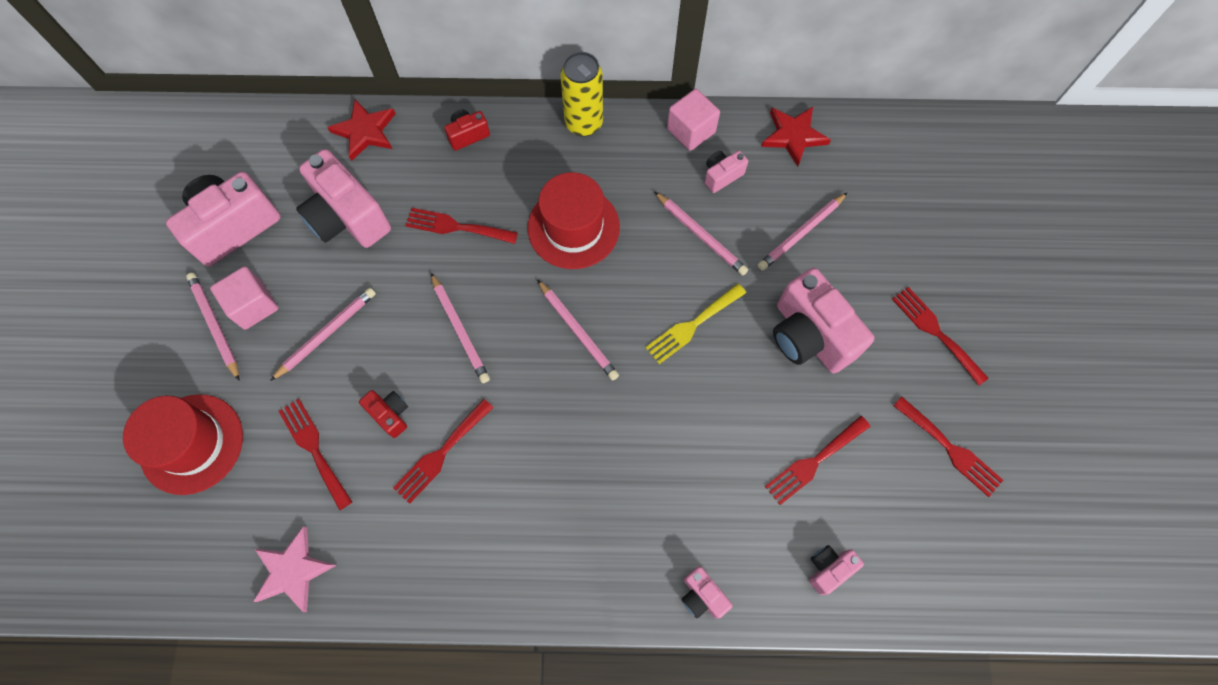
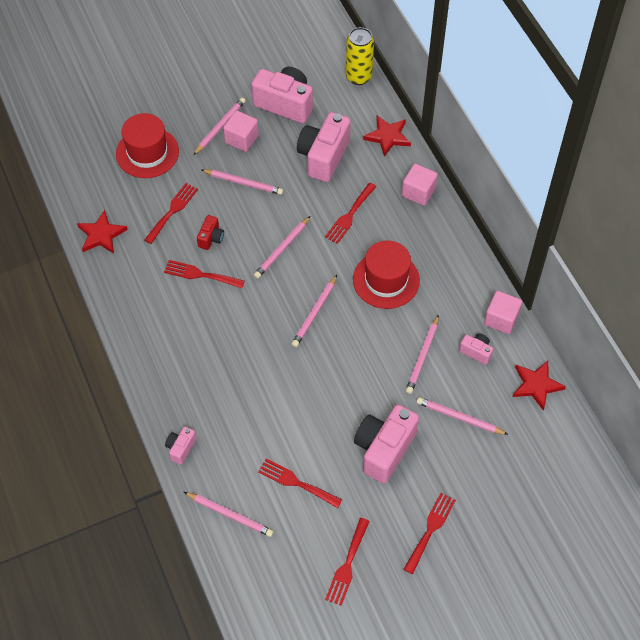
camera: 65 degrees right, 10 degrees down
pink star [253,526,337,612] -> red star [77,210,128,254]
red fork [405,208,518,244] -> red fork turned 135 degrees counterclockwise [325,183,376,244]
red camera [444,110,490,151] -> pink cube [402,164,438,206]
yellow can [560,52,603,137] -> yellow can moved to [346,27,374,85]
yellow fork [645,284,746,364] -> none
pink camera [809,545,864,595] -> pink pencil [184,492,274,537]

